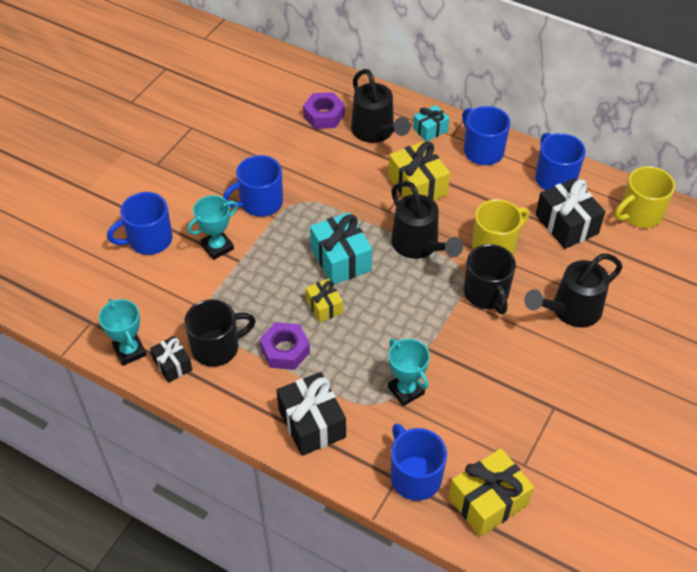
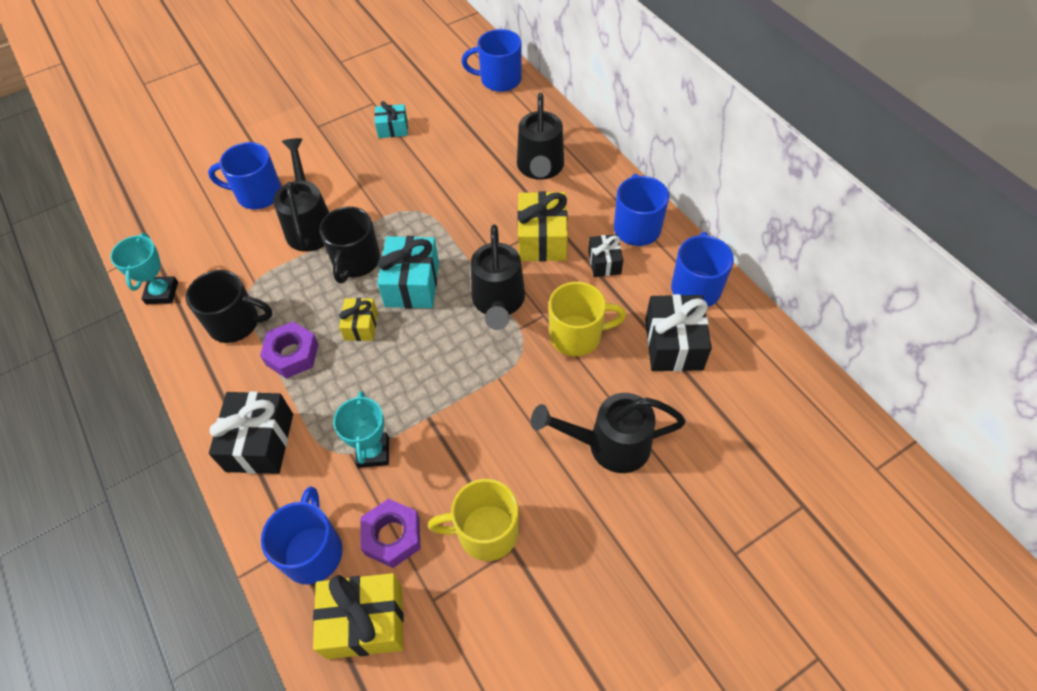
camera: 30 degrees right, 5 degrees up
black gift [150,336,193,383] -> black gift moved to [588,234,623,277]
turquoise trophy [187,195,238,260] -> black watering can [273,138,329,252]
blue mug [223,155,283,217] -> blue mug moved to [461,29,522,92]
purple nut [303,92,345,129] -> purple nut moved to [360,499,421,568]
turquoise gift [413,105,449,142] -> turquoise gift moved to [374,101,408,138]
black mug [464,244,516,314] -> black mug moved to [319,207,380,283]
yellow mug [615,166,675,228] -> yellow mug moved to [428,479,519,561]

